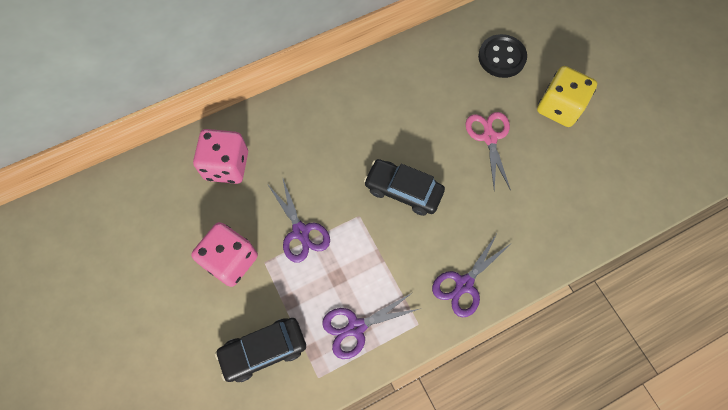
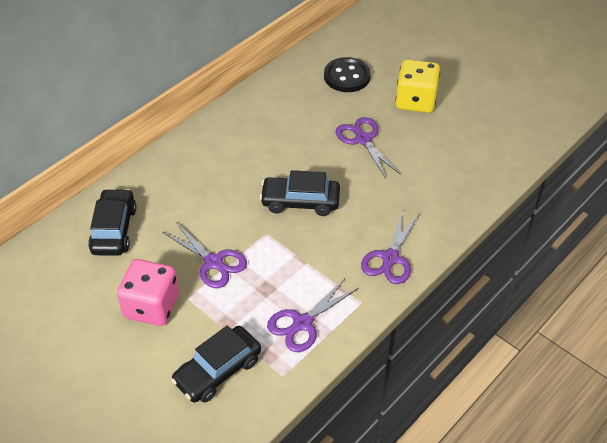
camera: 20 degrees left, 20 degrees down
pink dice [193,129,248,184] -> black car [88,189,137,256]
pink scissors [465,112,511,192] -> purple scissors [336,117,400,178]

